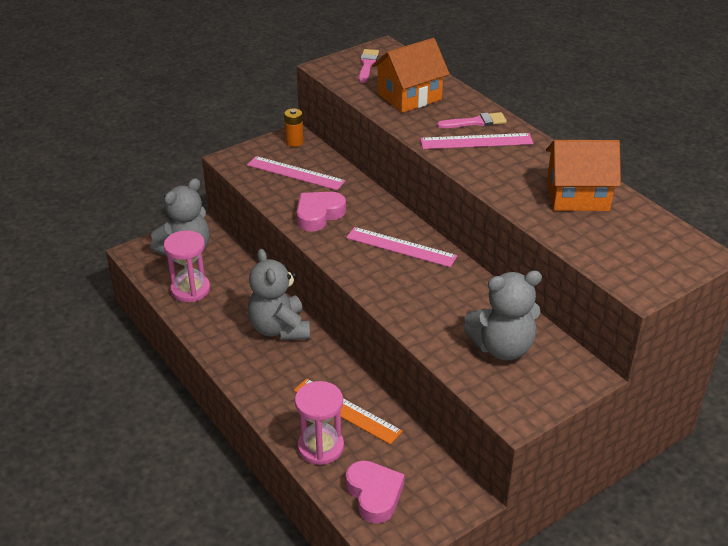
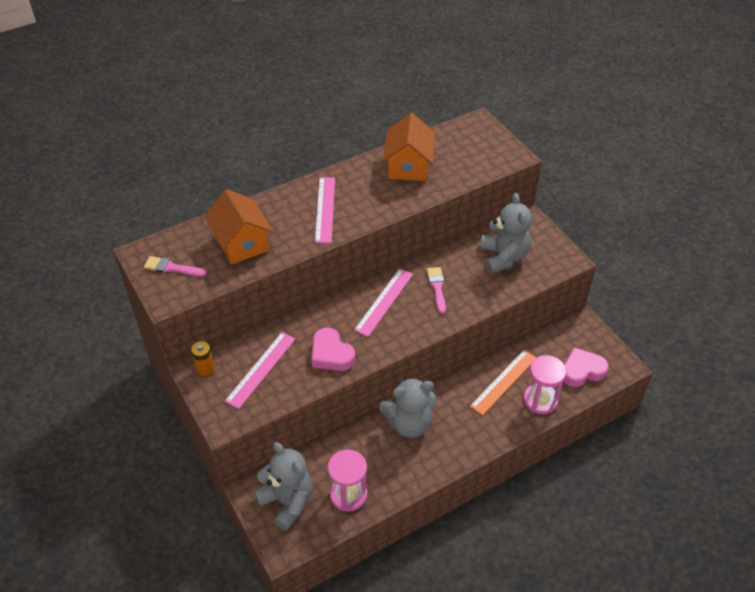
camera: 85 degrees left, 10 degrees up
pink brush [437,112,507,128] -> pink brush moved to [427,267,446,314]

